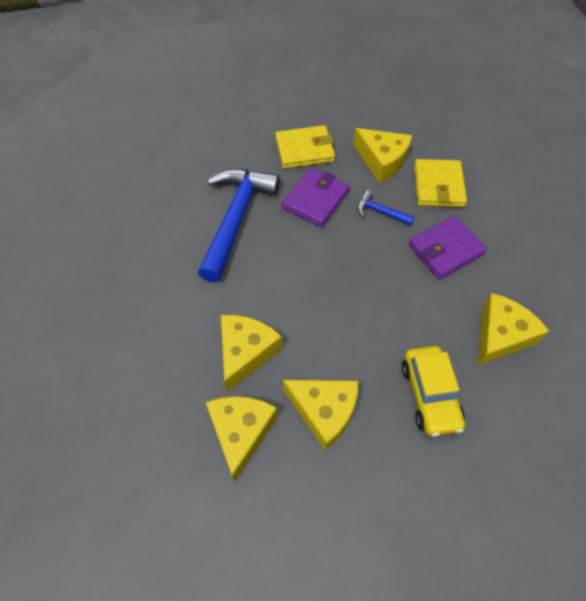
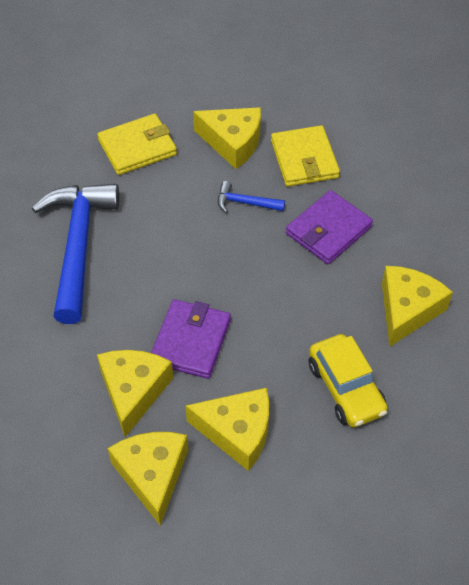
camera: 15 degrees left, 5 degrees down
purple wallet [282,168,350,227] -> purple wallet moved to [151,299,231,379]

